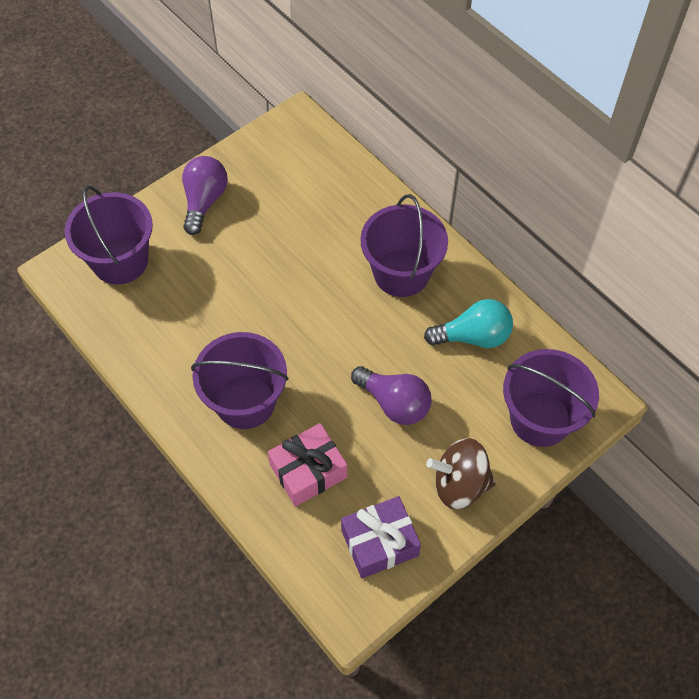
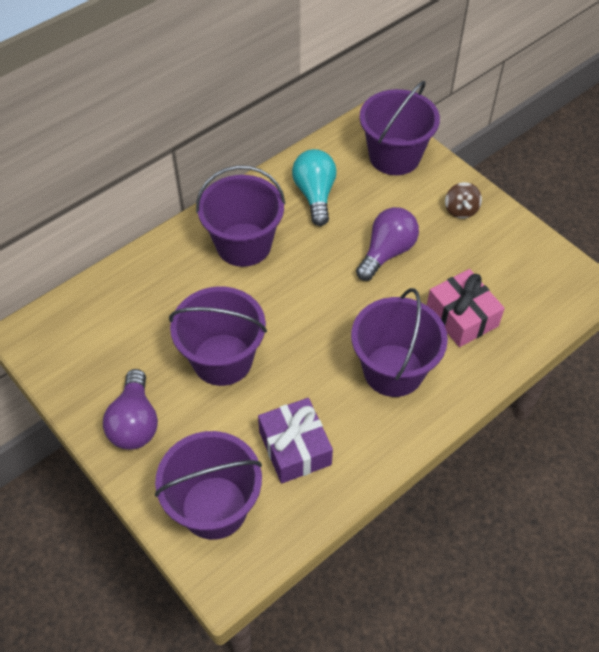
camera: 90 degrees left, 5 degrees down
purple light bulb [182,156,228,235] -> purple light bulb turned 105 degrees counterclockwise [103,369,158,450]
purple gift [341,496,421,578] -> purple gift moved to [258,398,333,484]
brown spinning top [426,438,496,509] -> brown spinning top [445,182,482,219], size x0.60
none -> purple bucket [169,286,267,386]

